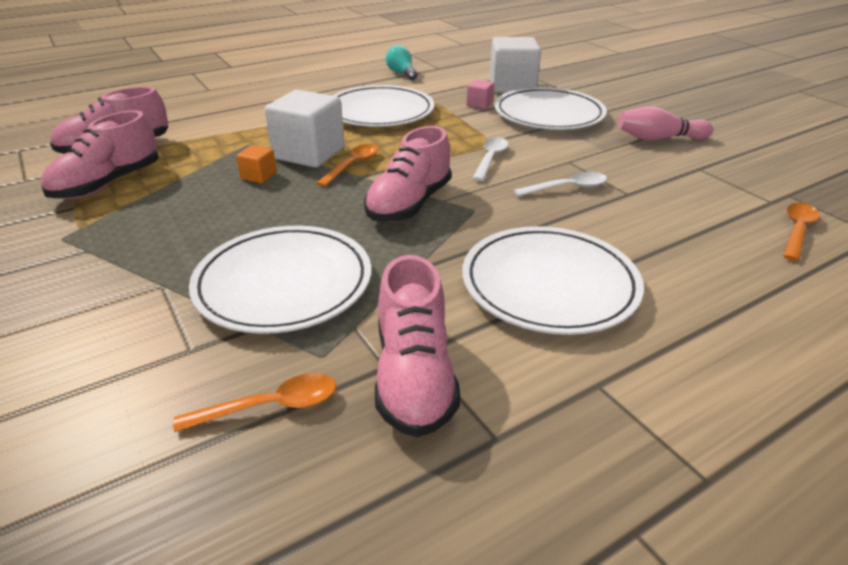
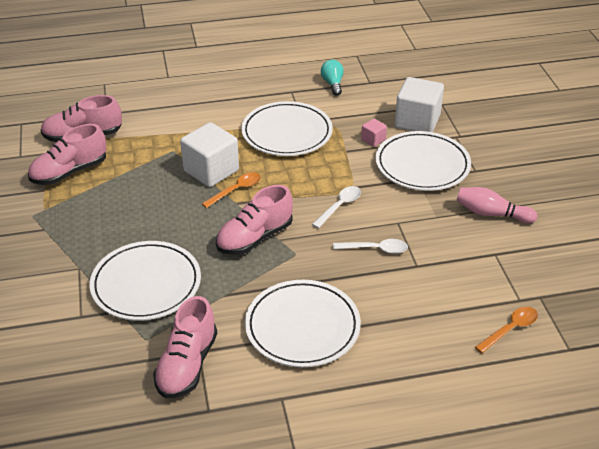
camera: 20 degrees right, 5 degrees up
orange spoon [173,373,336,432] -> none
orange cube [236,145,277,183] -> none

